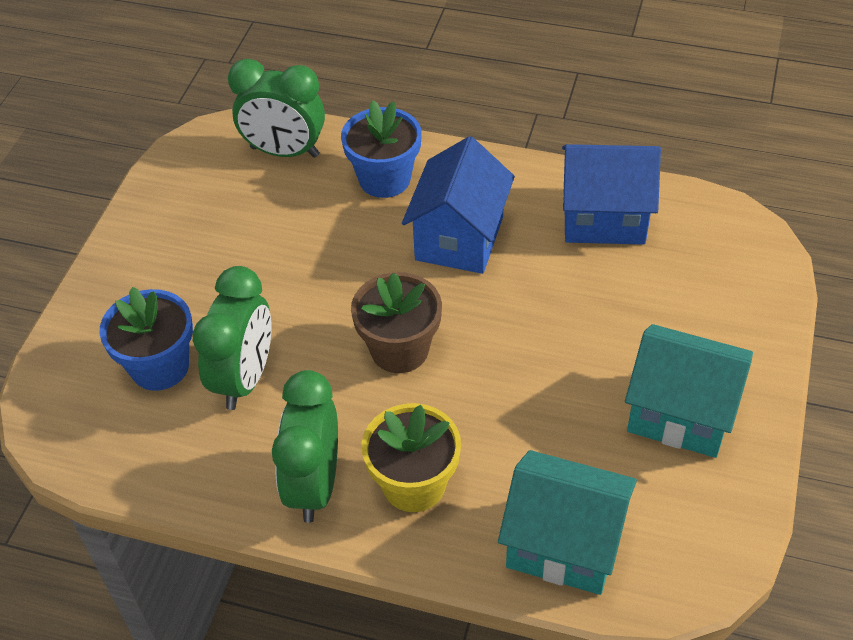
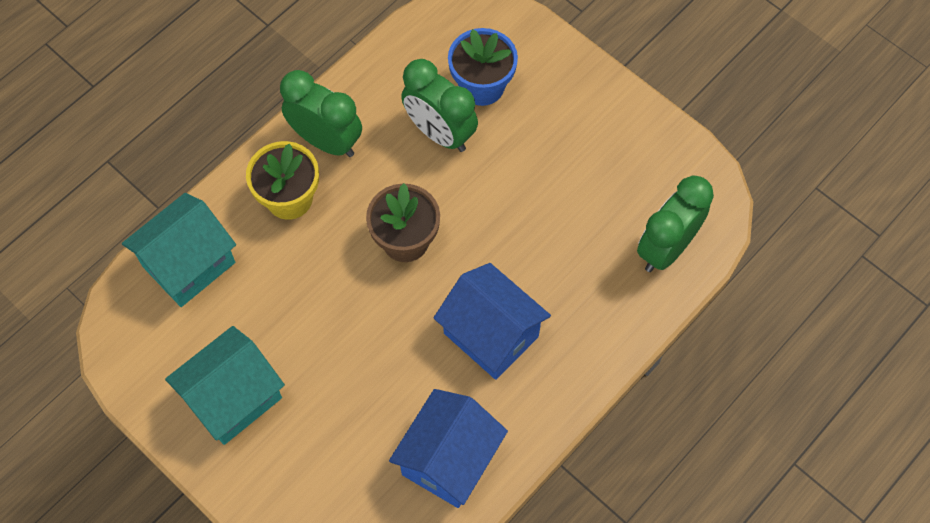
camera: 115 degrees right, 15 degrees up
blue flower pot [341,100,422,198] -> none

